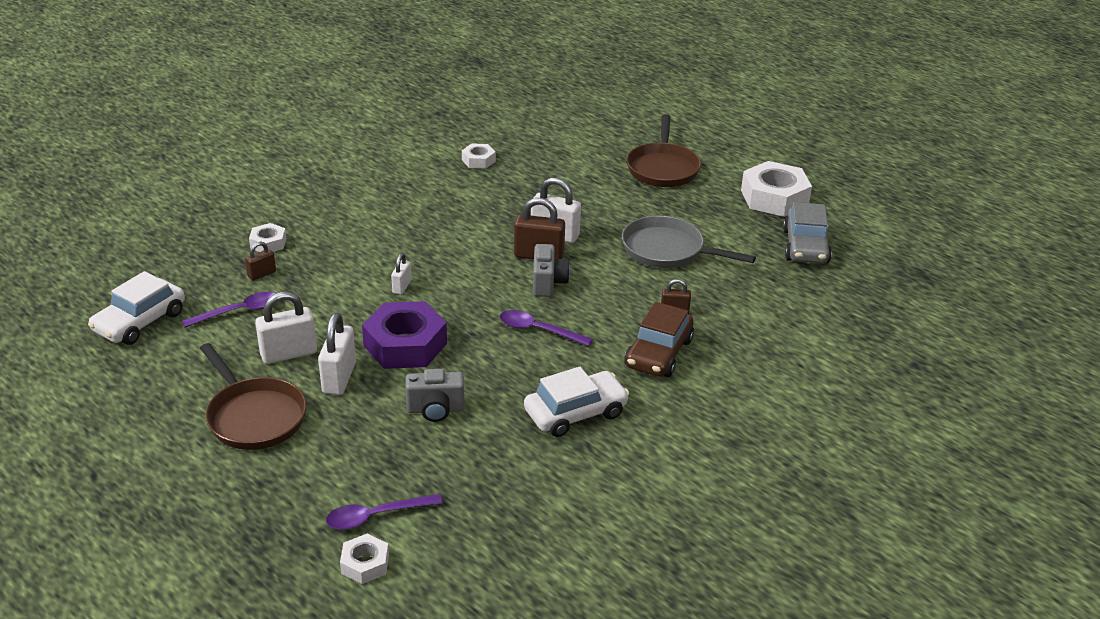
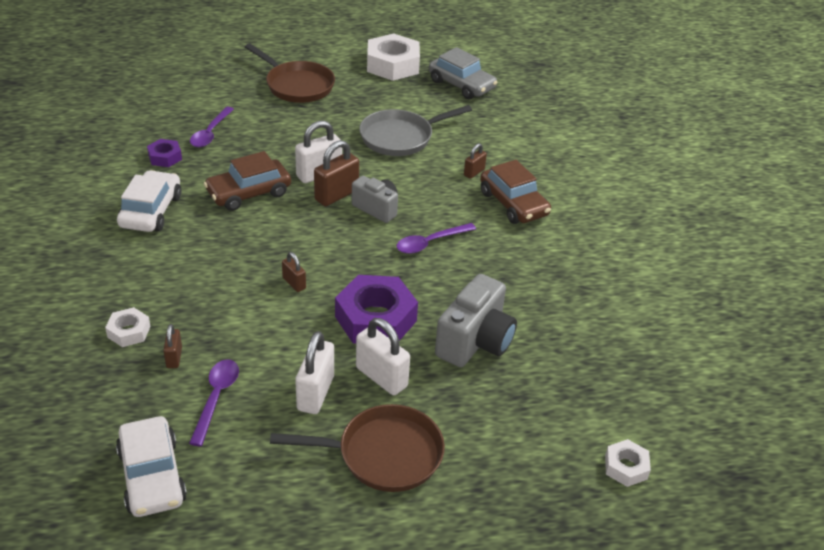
camera: 55 degrees left, 5 degrees up
purple spoon [326,494,443,530] -> purple spoon moved to [190,107,234,148]
white padlock [391,253,412,295] -> brown padlock [282,252,306,292]
grey camera [405,369,465,422] -> grey camera [435,274,517,367], size x1.56
white nut [462,143,496,169] -> purple nut [147,139,182,167]
white car [524,367,629,437] -> white car moved to [117,170,181,232]
none -> brown car [204,151,291,211]

